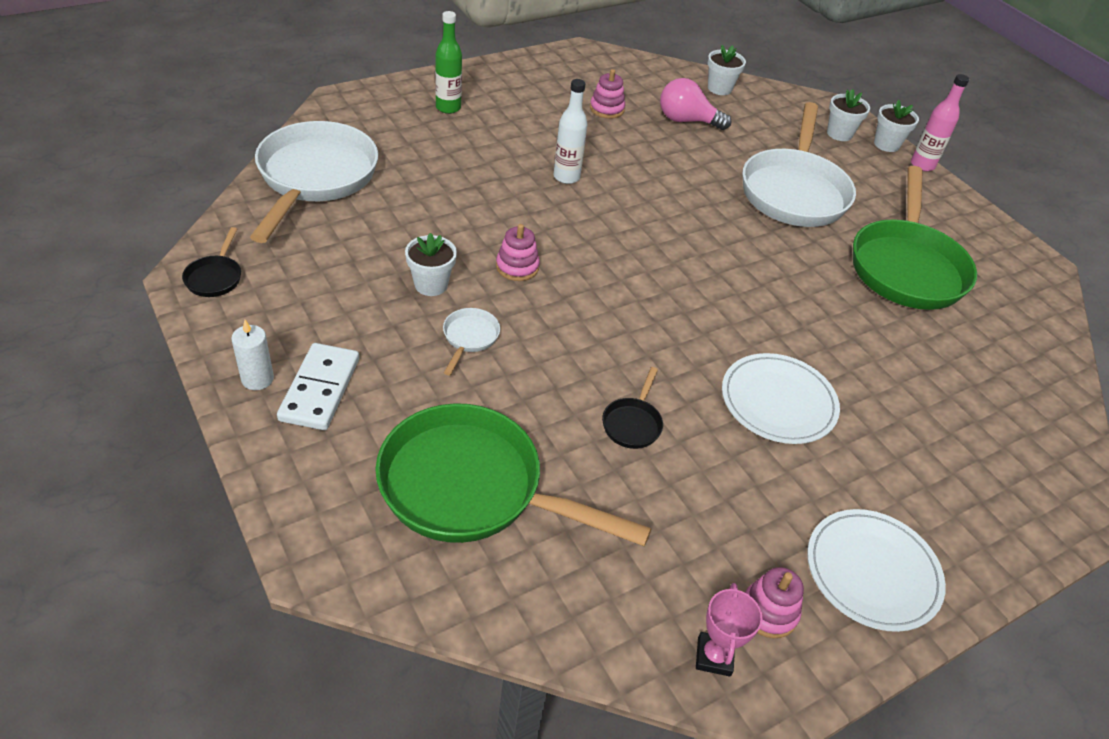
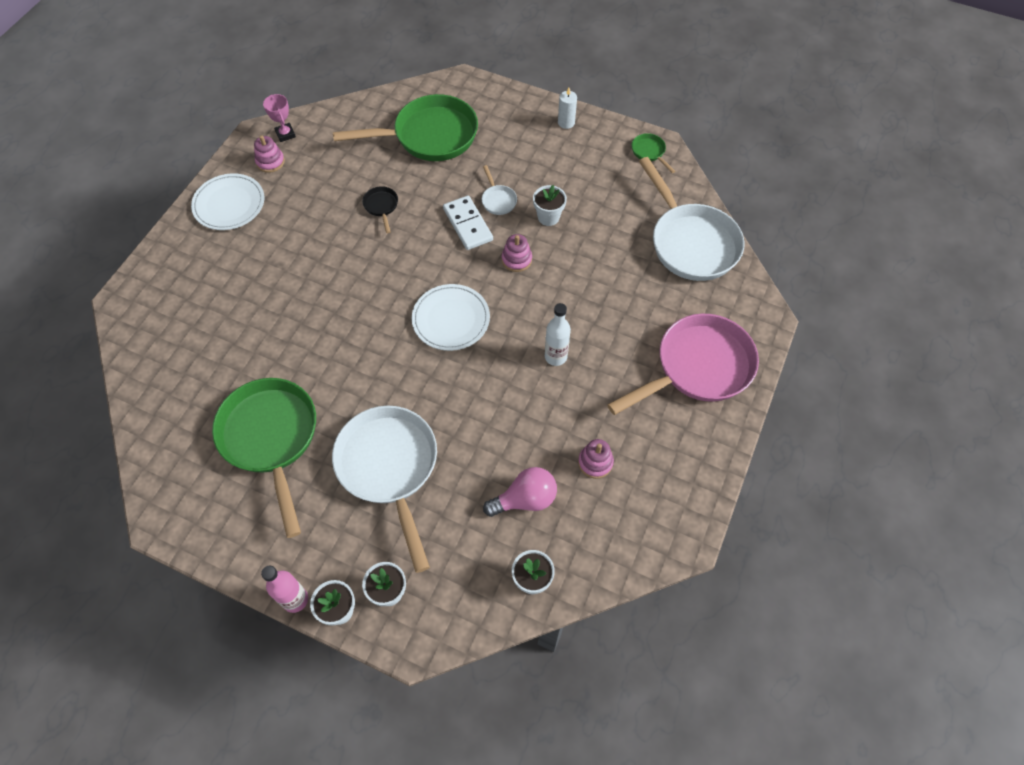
camera: 150 degrees right, 15 degrees up
black pan [182,227,241,297] -> green pan [632,133,675,173]
white domino [277,343,359,430] -> white domino moved to [443,195,493,250]
green bottle [435,11,462,114] -> pink pan [607,314,759,415]
white plate [722,353,840,444] -> white plate moved to [412,284,490,351]

